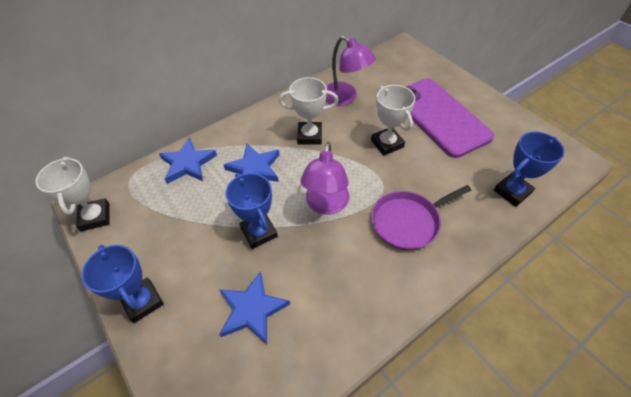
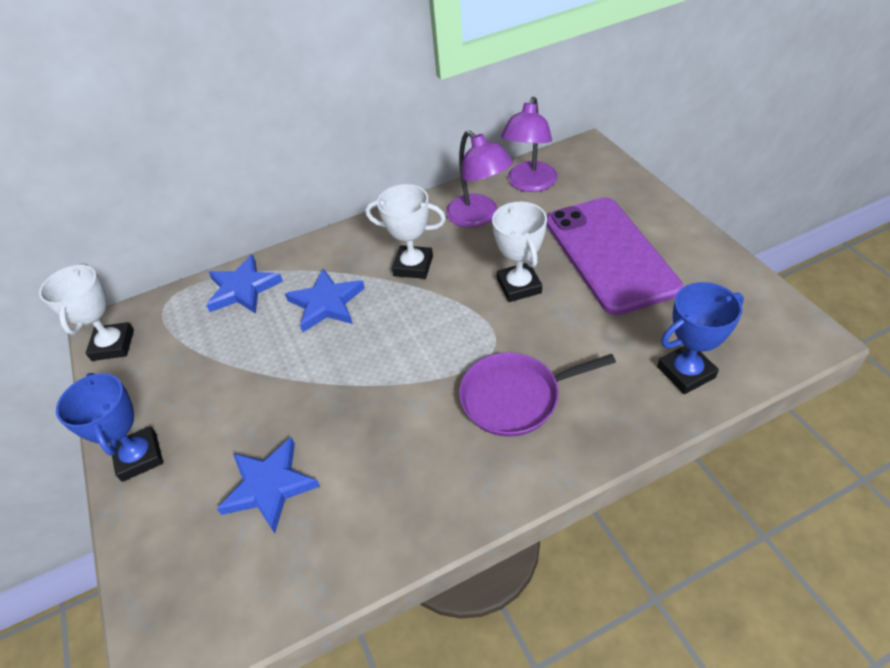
camera: 15 degrees right, 5 degrees down
blue trophy [225,173,278,249] -> none
purple lamp [301,142,349,214] -> purple lamp moved to [501,97,558,192]

